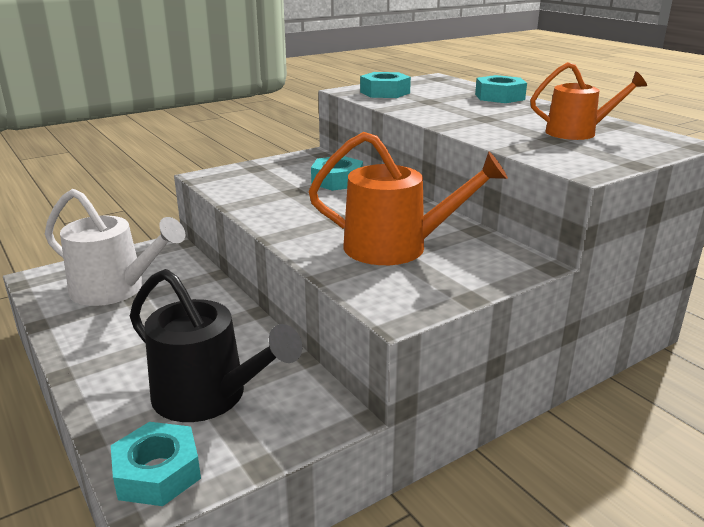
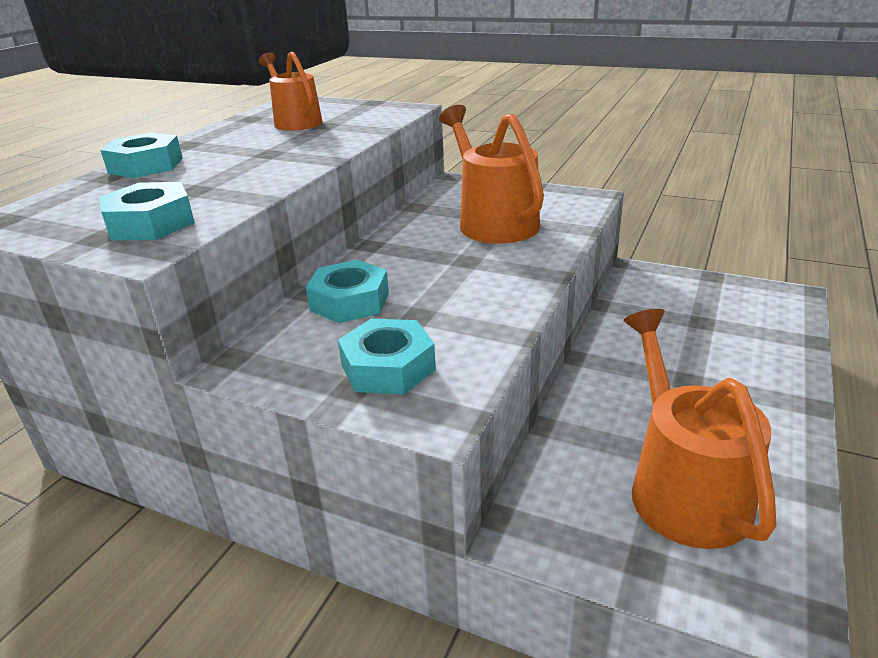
camera: 120 degrees left, 5 degrees up
white watering can [45,189,185,306] -> orange watering can [624,309,777,549]
turquoise nut [111,422,201,506] -> turquoise nut moved to [338,319,436,395]
black watering can [130,269,302,422] -> none

